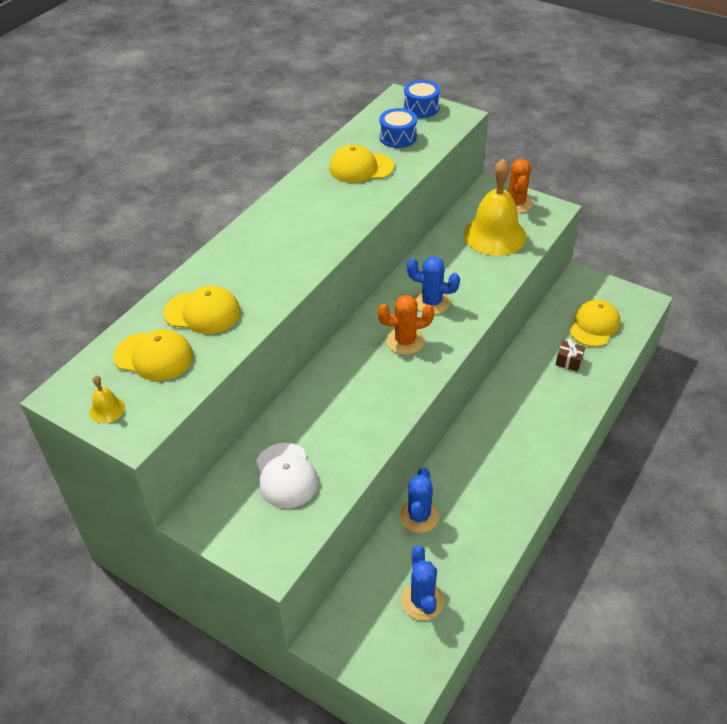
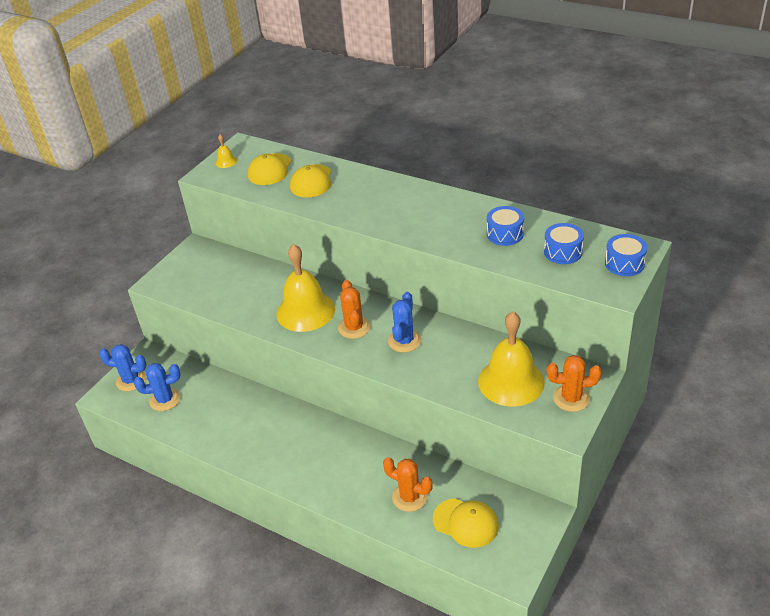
camera: 90 degrees right, 5 degrees down
white cap [256,443,318,508] -> none
yellow cap [329,145,394,183] -> blue drum [487,206,524,246]
blue cactus [399,468,439,533] -> blue cactus moved to [99,344,146,391]
brown gift [556,339,585,372] -> orange cactus [383,457,433,512]
none -> yellow bell [277,244,335,332]

